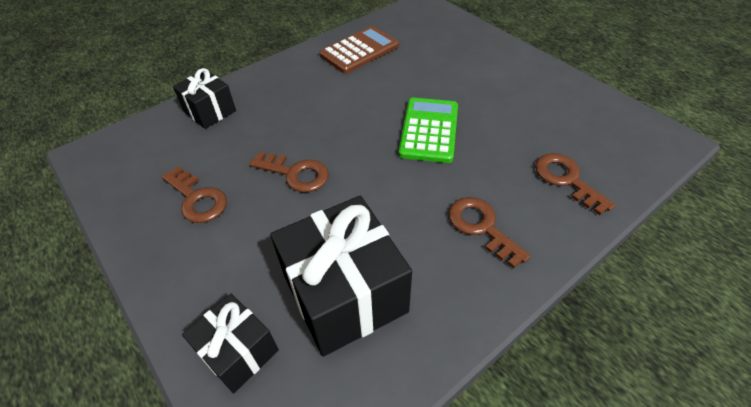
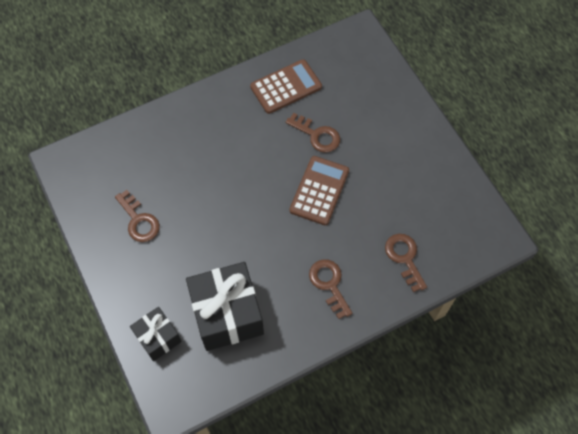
camera: 10 degrees right, 15 degrees up
black gift [173,68,236,129] -> none
brown key [249,152,329,192] -> brown key moved to [286,113,340,153]
green calculator [399,98,458,163] -> brown calculator [289,156,349,225]

